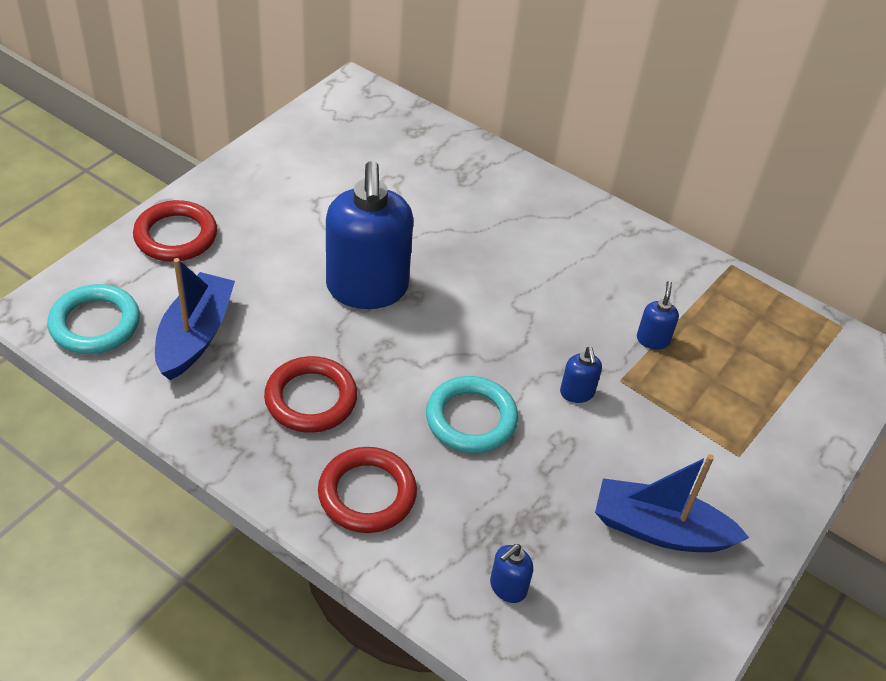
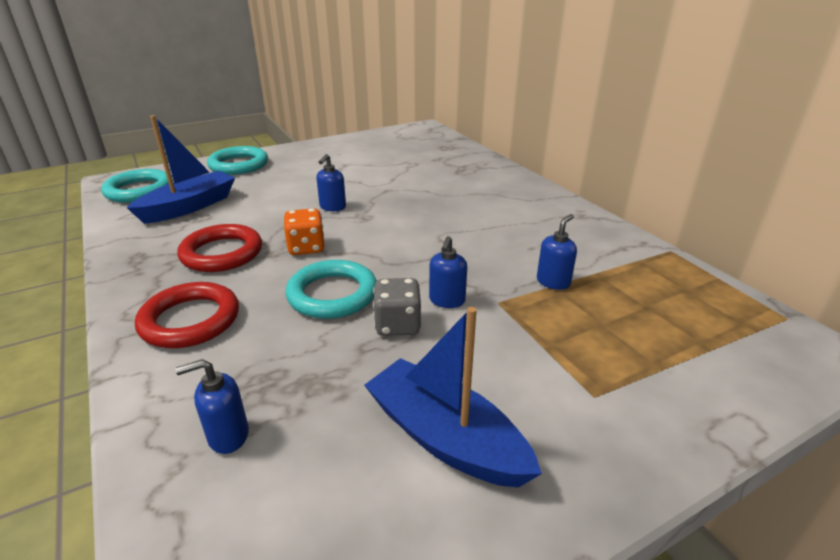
camera: 30 degrees right, 15 degrees down
red ring [133,200,217,262] -> turquoise ring [207,146,268,175]
blue soap dispenser [326,161,414,309] -> blue soap dispenser [316,154,346,211], size x0.41
none -> orange dice [284,208,325,255]
none -> grey dice [373,278,421,336]

